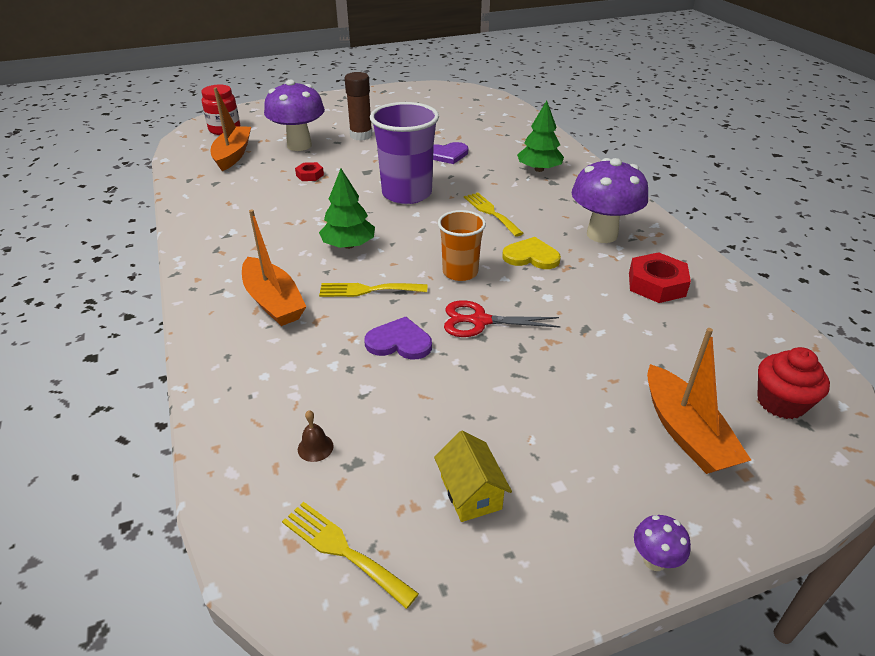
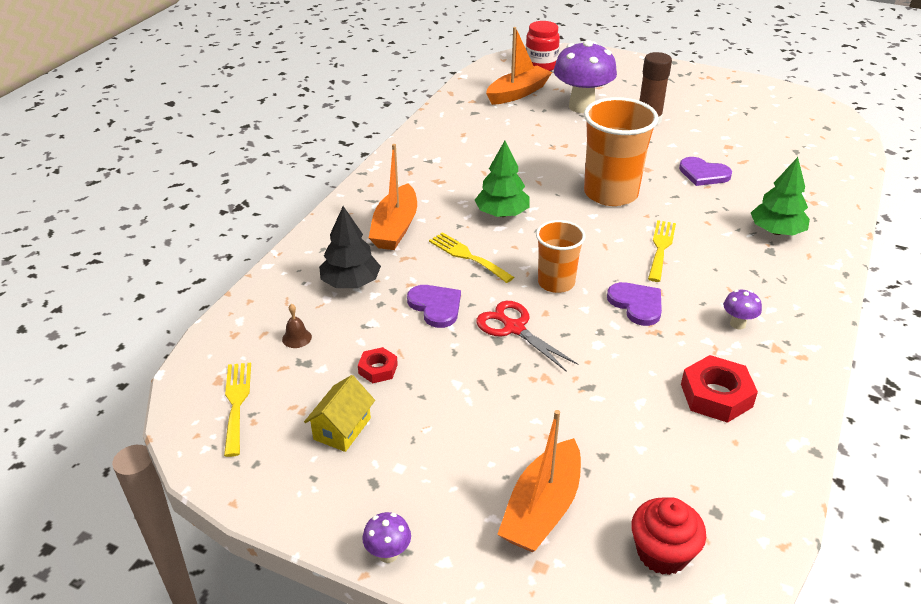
camera: 45 degrees right, 0 degrees up
red nut [295,162,324,181] -> red nut moved to [358,347,398,383]
purple cup [370,102,439,204] -> orange cup [584,97,659,206]
yellow heart [502,237,561,269] -> purple heart [607,282,662,326]
purple mushroom [572,158,648,243] -> purple mushroom [723,290,762,329], size x0.43
none -> black tree [319,206,381,288]

